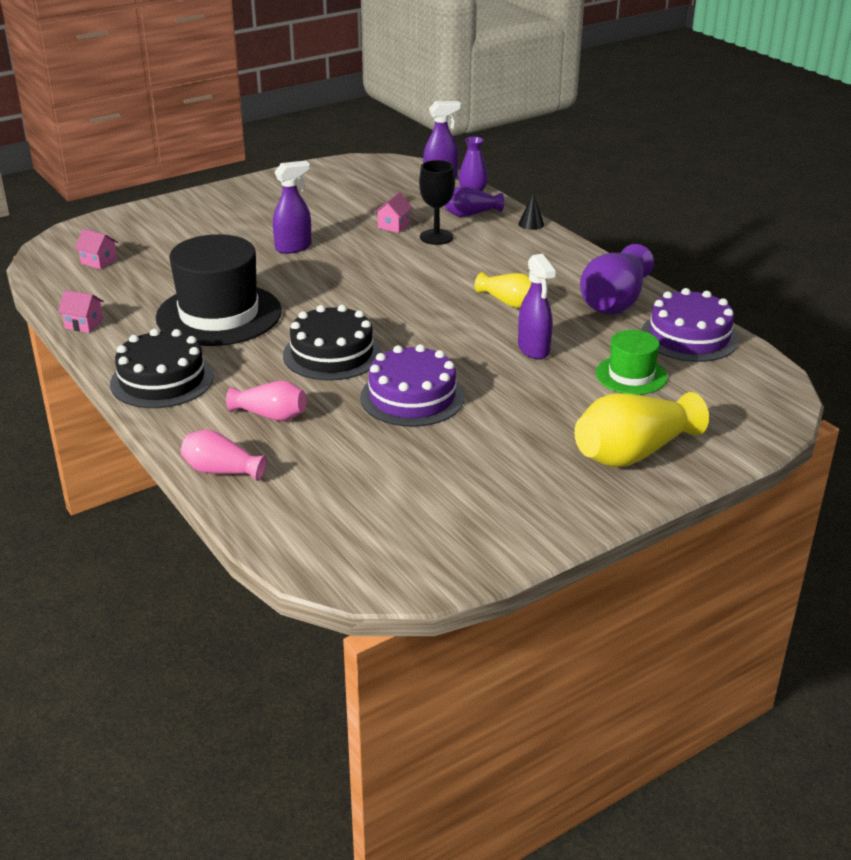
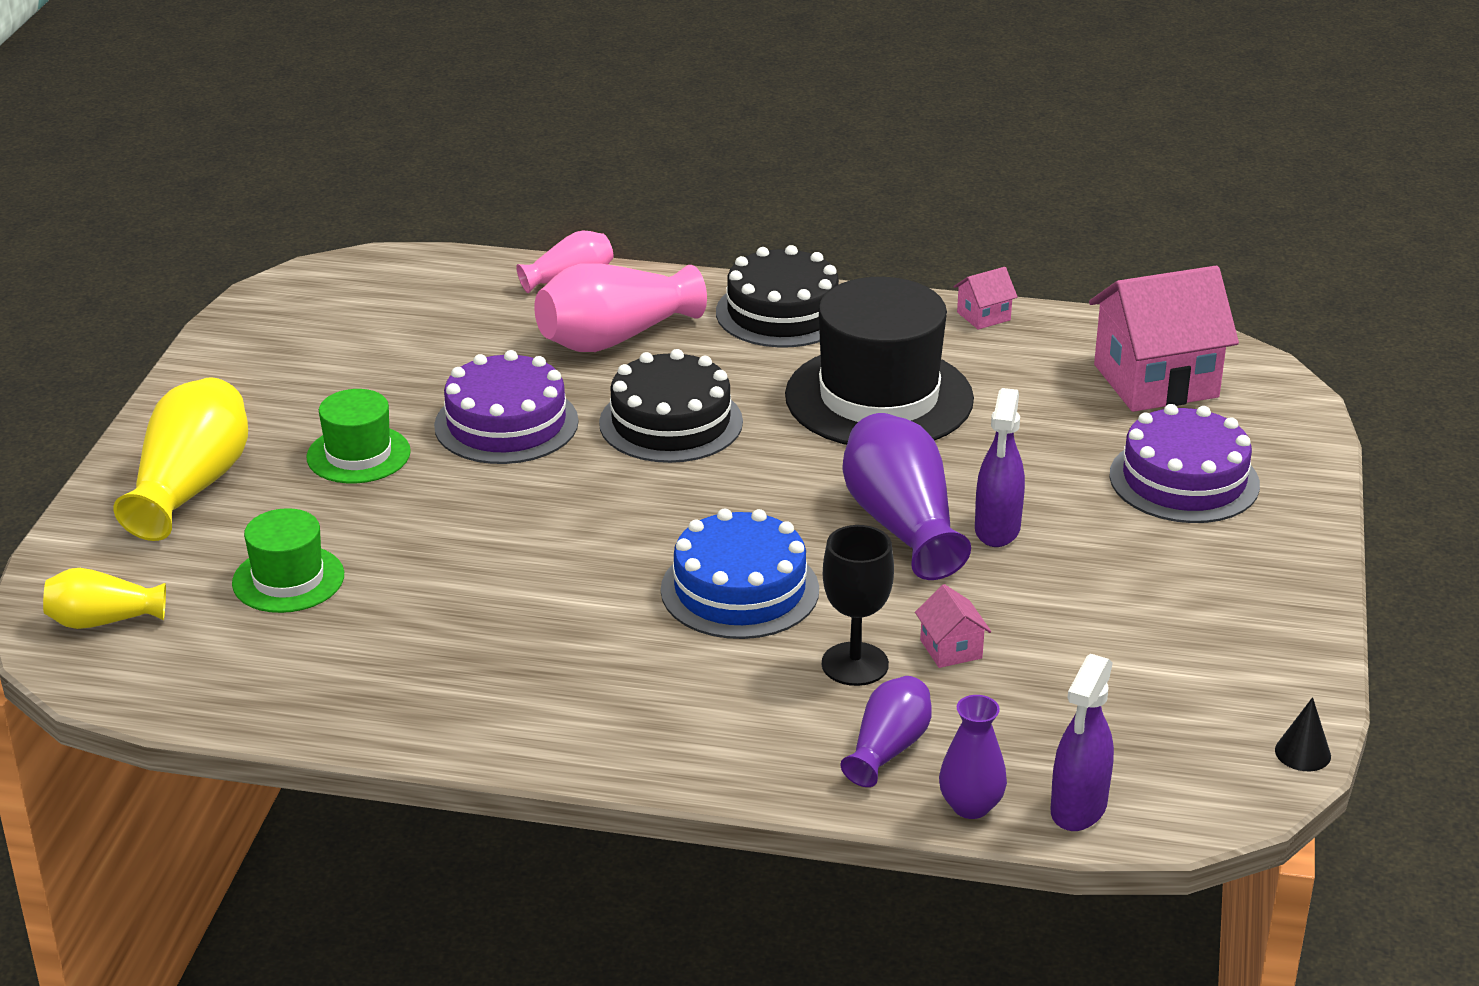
camera: 135 degrees right, 0 degrees up
pink house [75,229,118,269] -> pink house [1089,266,1239,412], size x2.31
pink vase [226,381,306,421] -> pink vase [534,263,707,352], size x1.72
yellow vase [475,272,531,308] -> yellow vase moved to [43,568,166,629]
black cone [518,193,544,230] -> black cone moved to [1275,697,1331,771]
purple spray bottle [518,254,556,360] -> none
purple vase [580,244,654,315] -> purple vase moved to [842,413,971,580]
purple cake [641,288,739,362] -> purple cake moved to [1109,404,1260,523]
none -> green hat [306,389,411,483]
none -> blue cake [661,509,819,639]

